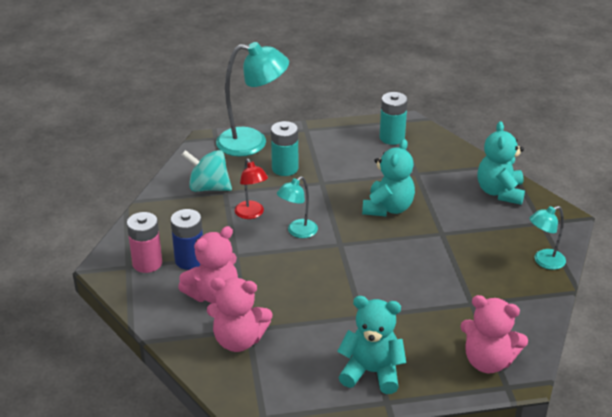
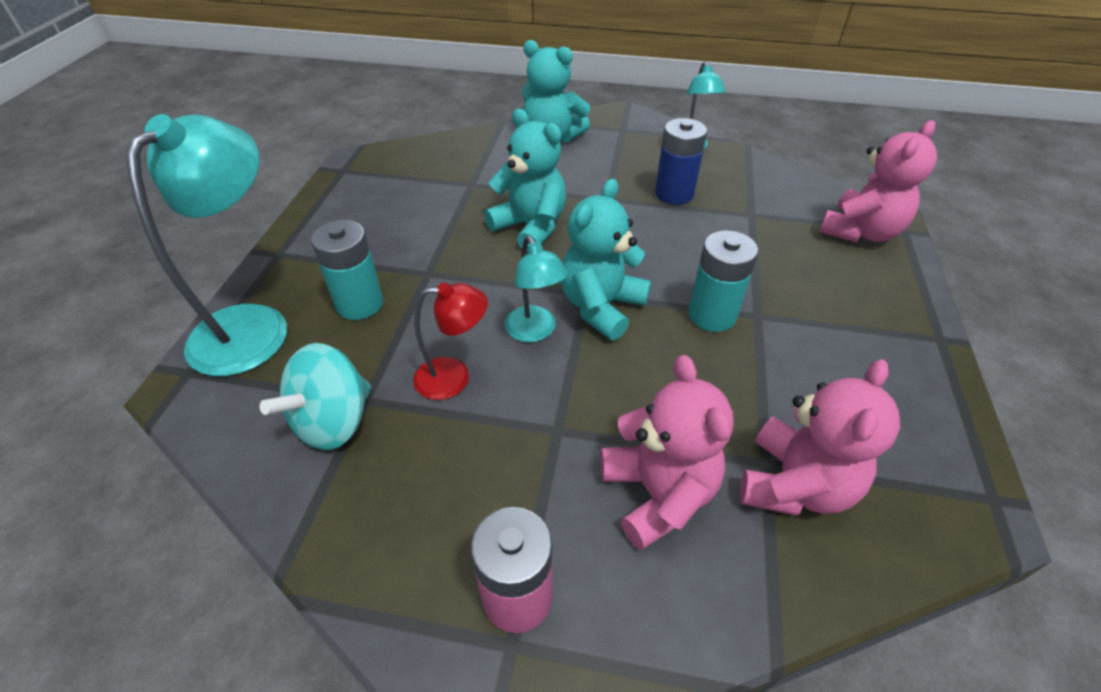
camera: 70 degrees left, 10 degrees up
blue battery [171,209,203,270] -> blue battery moved to [655,118,707,205]
turquoise teddy bear [337,296,406,394] -> turquoise teddy bear moved to [561,179,651,340]
turquoise battery [379,92,408,145] -> turquoise battery moved to [688,230,758,332]

